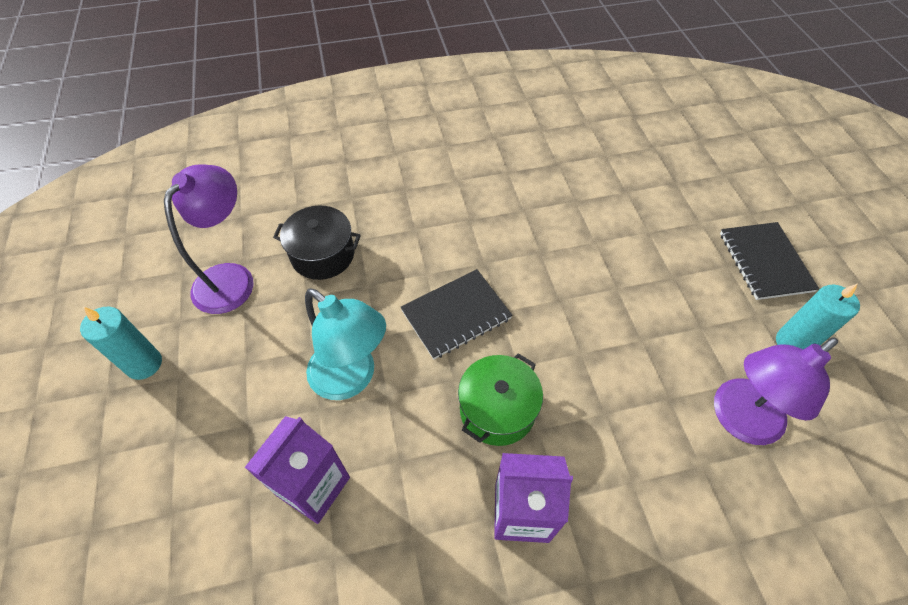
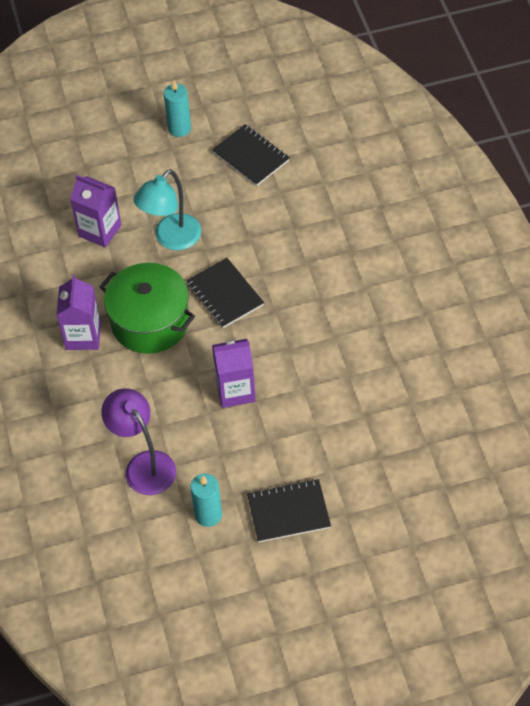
camera: 90 degrees right, 0 degrees up
purple lamp [164,165,254,314] -> black notebook [212,124,290,186]
black pot [273,206,361,280] -> none
green pot [458,353,543,446] -> green pot [99,263,195,354], size x1.52
none -> purple carton [212,339,256,408]

